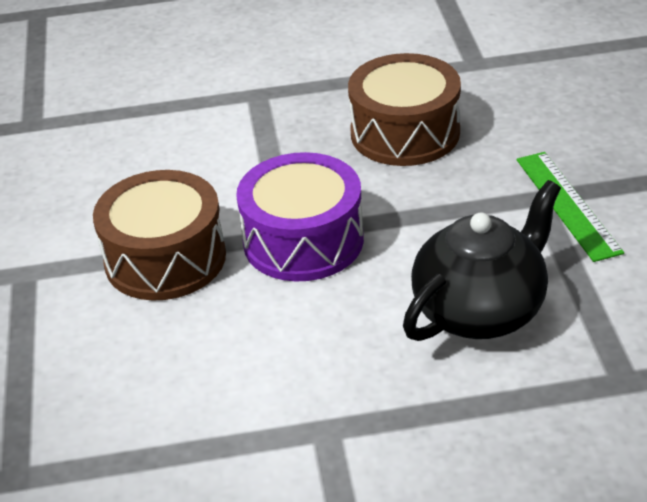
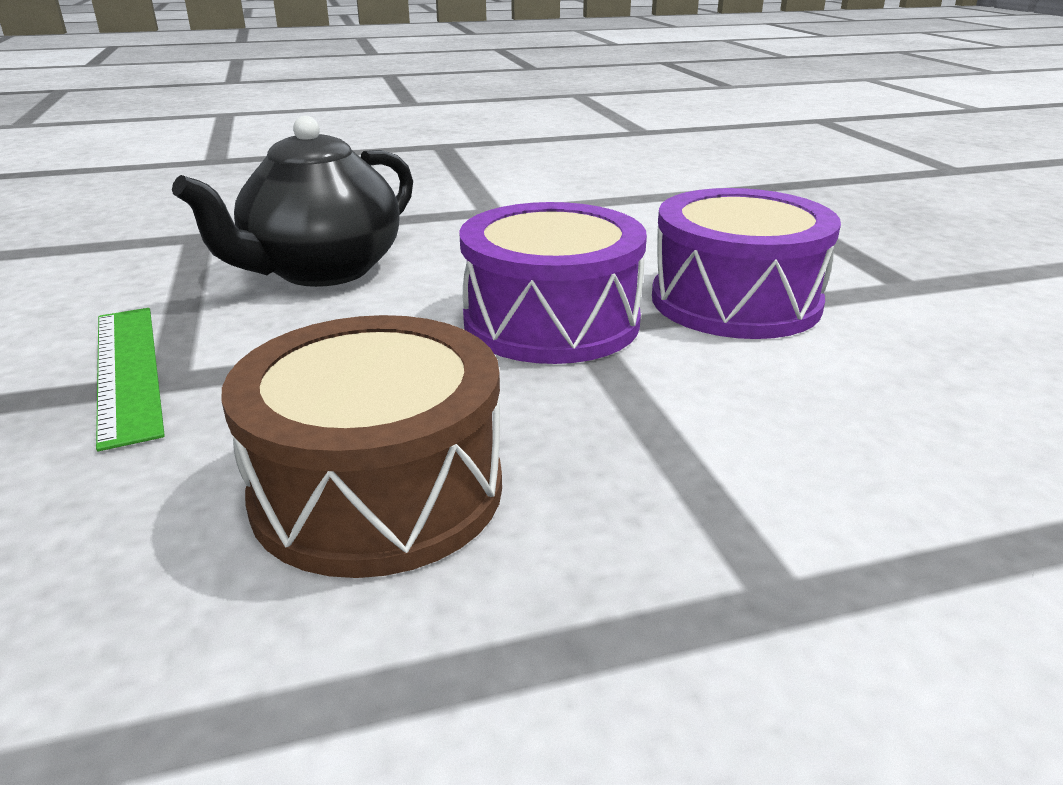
camera: 170 degrees right, 10 degrees down
brown drum [93,170,226,300] -> purple drum [652,188,841,339]

